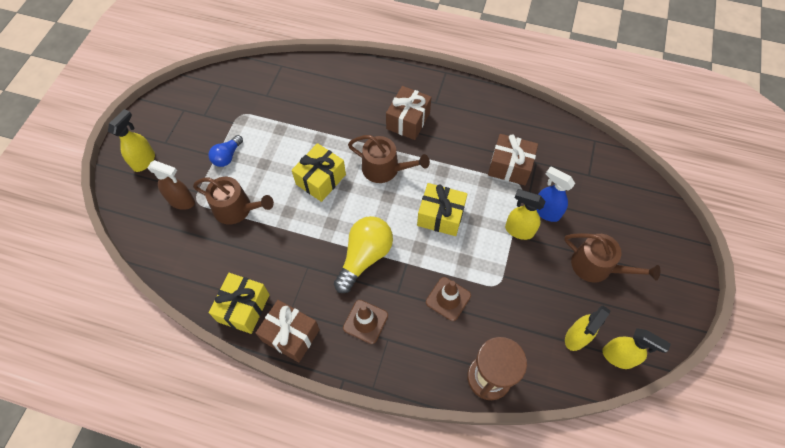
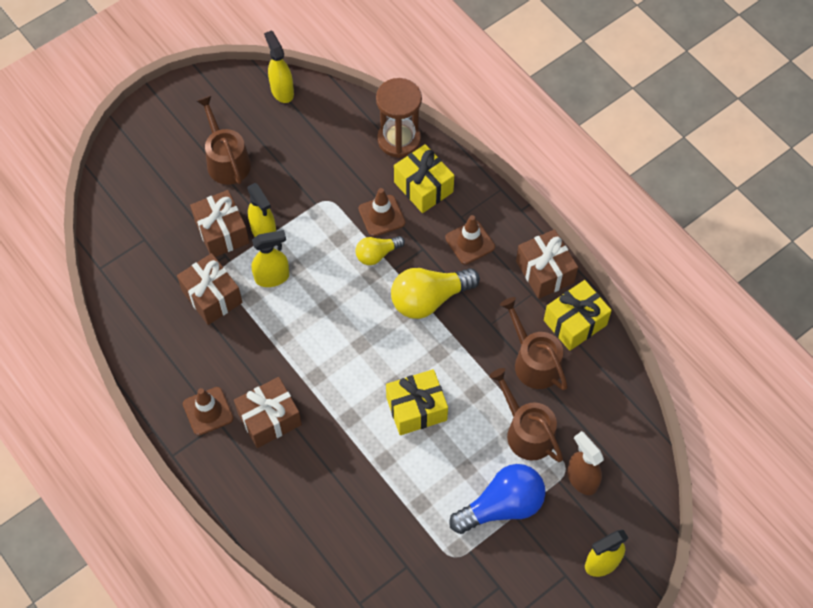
camera: 145 degrees left, 0 degrees up
blue light bulb [208,135,243,167] -> blue light bulb [449,464,546,534], size x1.76
brown watering can [348,135,430,183] -> brown watering can moved to [500,297,568,391]
yellow gift [417,183,468,236] -> yellow gift moved to [394,144,454,213]
blue spray bottle [537,166,575,222] -> brown gift [190,190,249,257]
yellow spray bottle [565,306,611,351] -> yellow spray bottle moved to [252,230,289,287]
none -> brown traffic cone [183,387,234,436]
none -> yellow light bulb [356,236,405,265]

